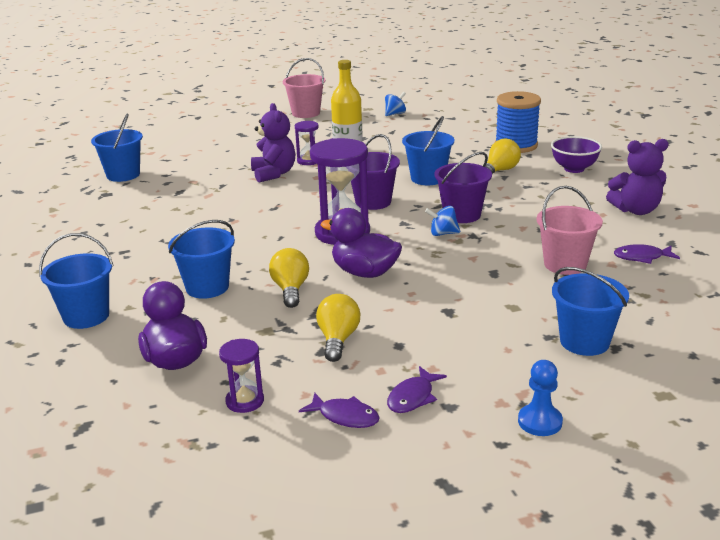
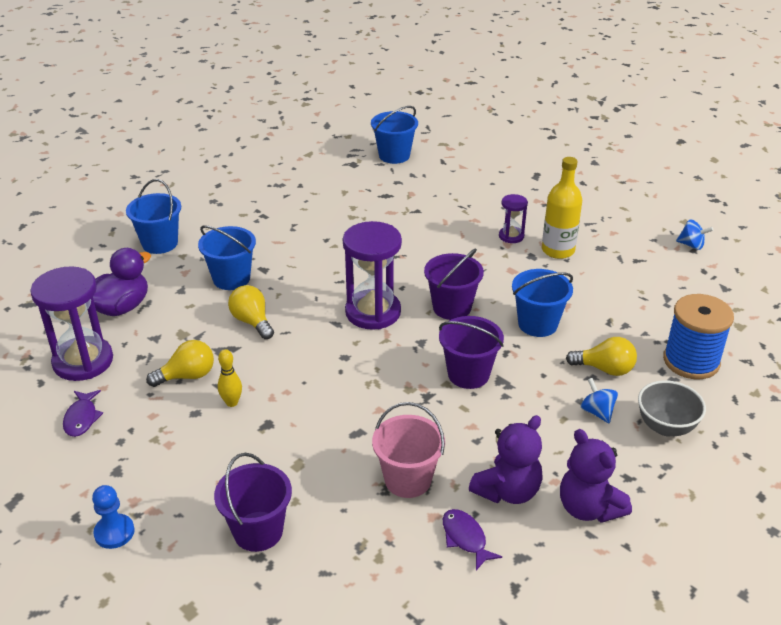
camera: 60 degrees right, 10 degrees up
purple hourglass [219,339,264,413] -> purple hourglass [30,266,113,381], size x1.97
purple teddy bear [251,103,295,182] -> purple teddy bear moved to [469,415,543,504]
yellow light bulb [269,248,309,308] -> yellow light bulb turned 90 degrees counterclockwise [228,285,274,339]
pink bucket [283,58,325,118] -> none
purple duck [321,208,402,278] -> none
purple fish [387,366,447,413] -> none
blue spinning top [425,206,460,236] -> blue spinning top moved to [581,378,618,423]
purple bowl [551,136,602,173] -> grey bowl [638,380,706,436]
blue bucket [552,267,629,356] -> purple bucket [214,453,292,552]
none -> yellow bowling pin [218,349,242,407]

